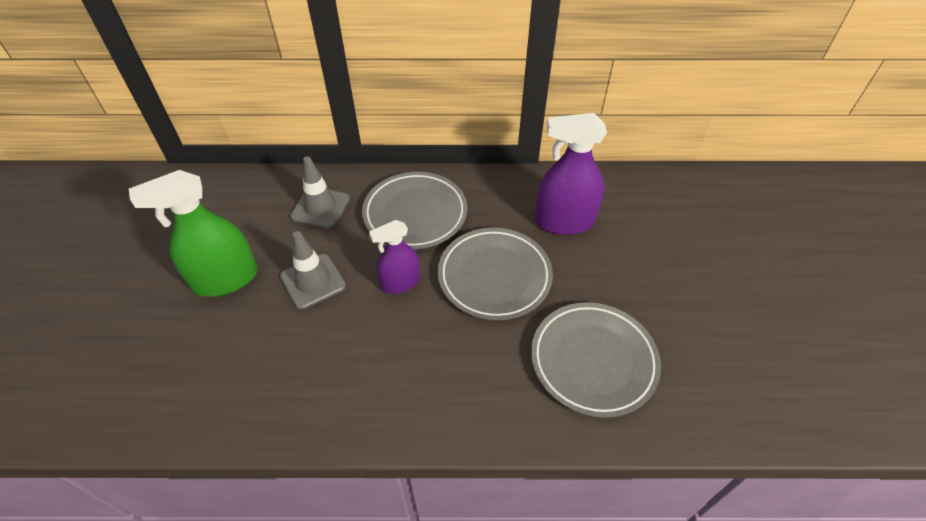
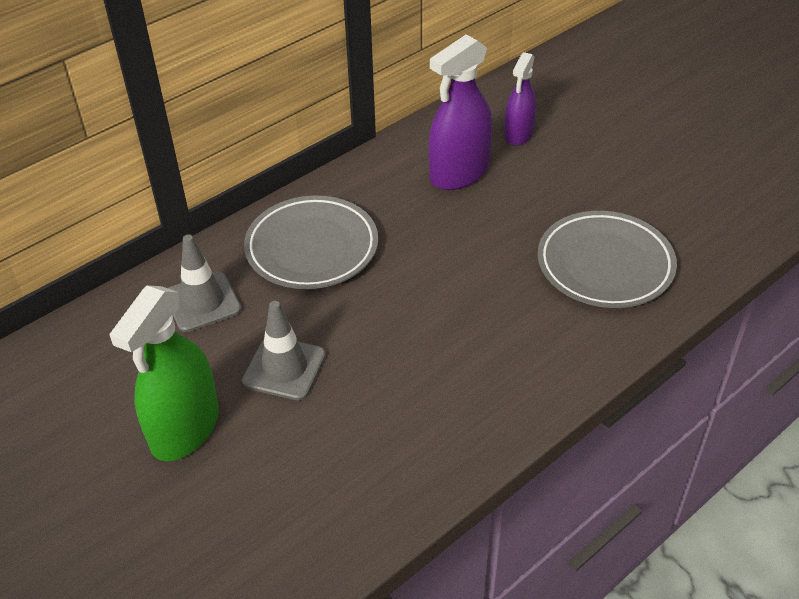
camera: 40 degrees left, 5 degrees down
purple spray bottle [369,220,420,294] -> purple spray bottle moved to [504,52,536,146]
grey plate [438,228,553,320] -> none

